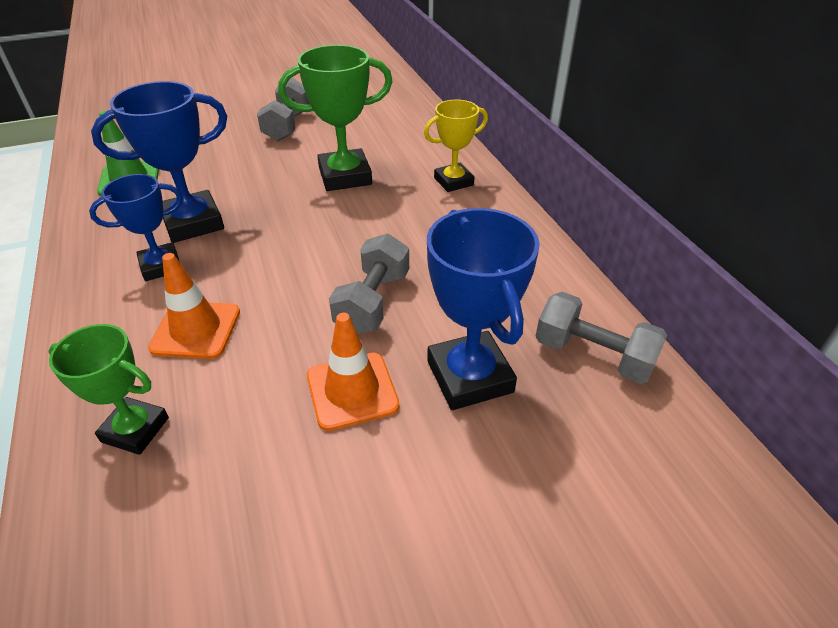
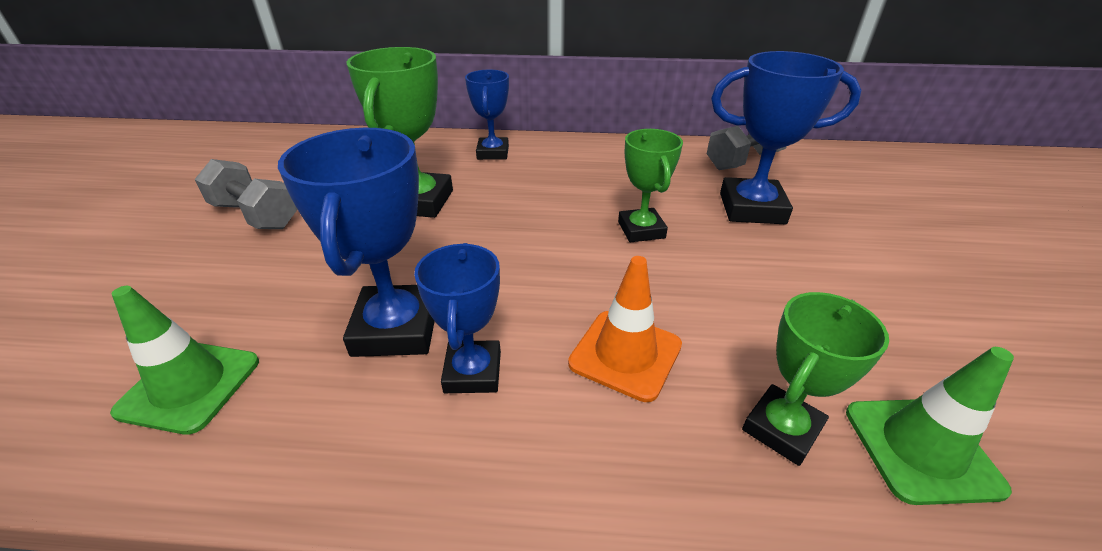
camera: 65 degrees left, 5 degrees down
orange traffic cone [307,313,399,431] -> none
grey dumbbell [329,234,409,334] -> green trophy [618,129,683,242]
yellow trophy [424,99,488,192] -> blue trophy [465,70,509,160]
none -> green traffic cone [846,347,1014,505]

